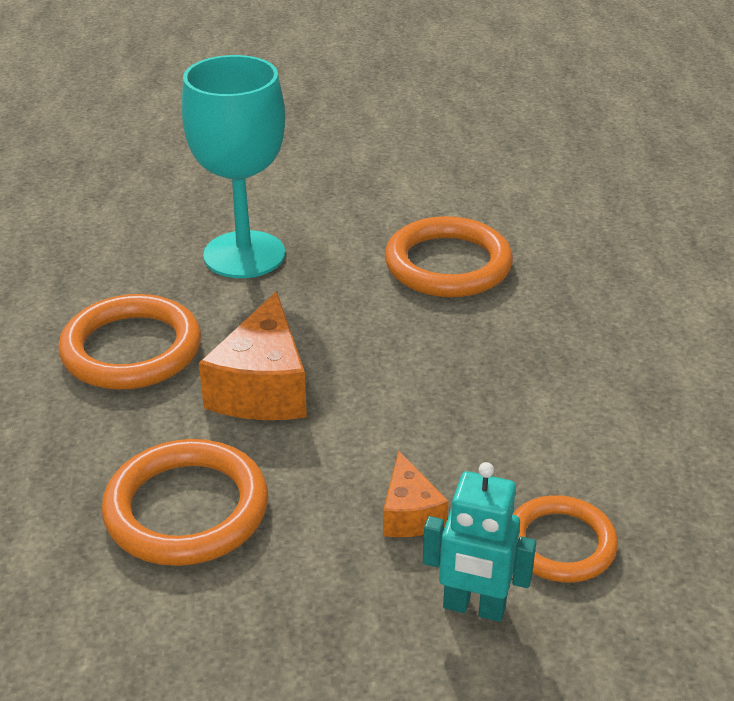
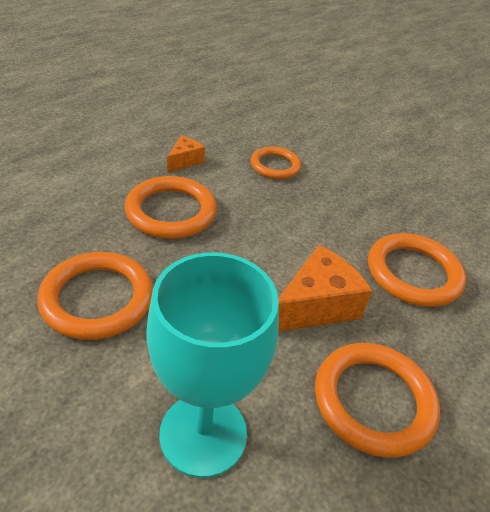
camera: 140 degrees left, 5 degrees up
orange cheese [383,451,449,537] -> orange cheese moved to [167,136,205,172]
turquoise robot [423,462,536,622] -> none
none -> orange ring [124,176,217,239]

